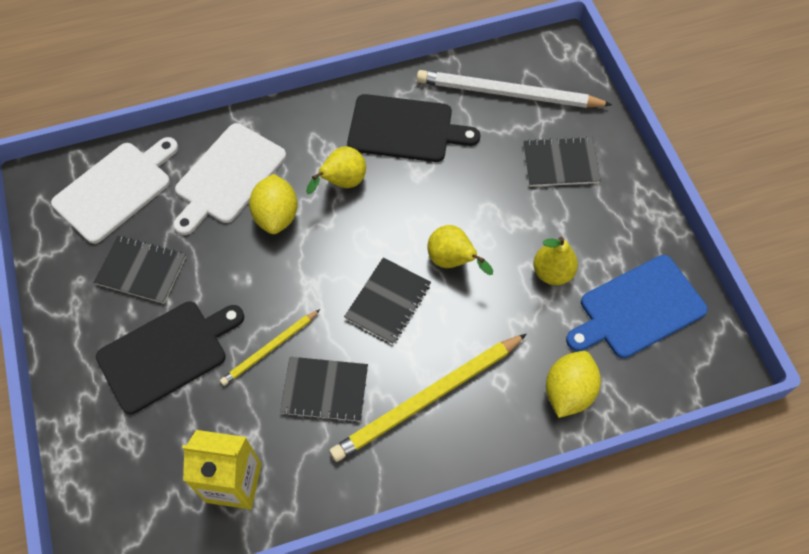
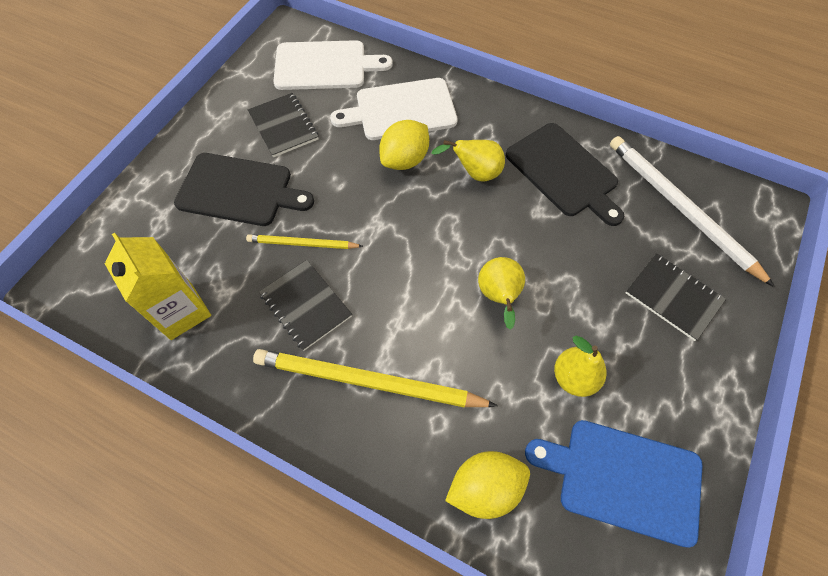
camera: 45 degrees right, 0 degrees up
black notebook [344,258,431,344] -> none

